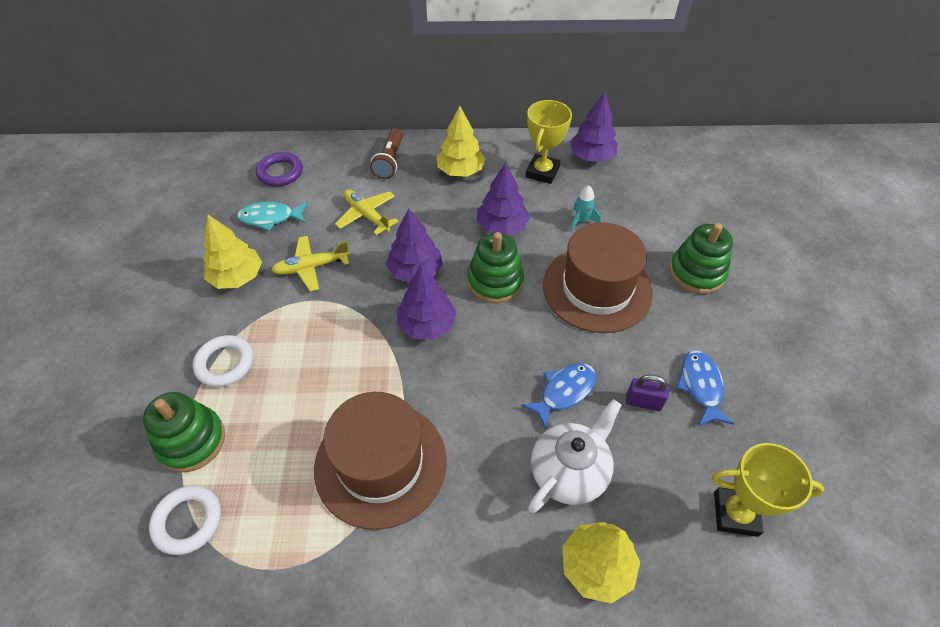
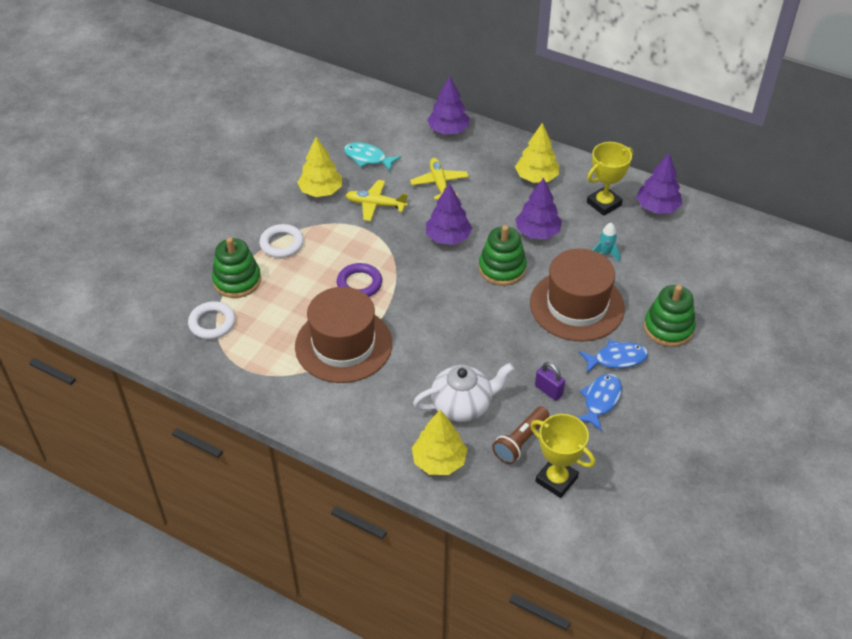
camera: 30 degrees right, 5 degrees down
purple ring [256,152,303,186] -> purple ring moved to [337,263,382,297]
brown flashlight [370,128,403,179] -> brown flashlight moved to [492,406,549,464]
purple tree [397,265,457,340] -> purple tree moved to [427,76,470,134]
blue fish [521,363,597,429] -> blue fish moved to [579,340,648,373]

